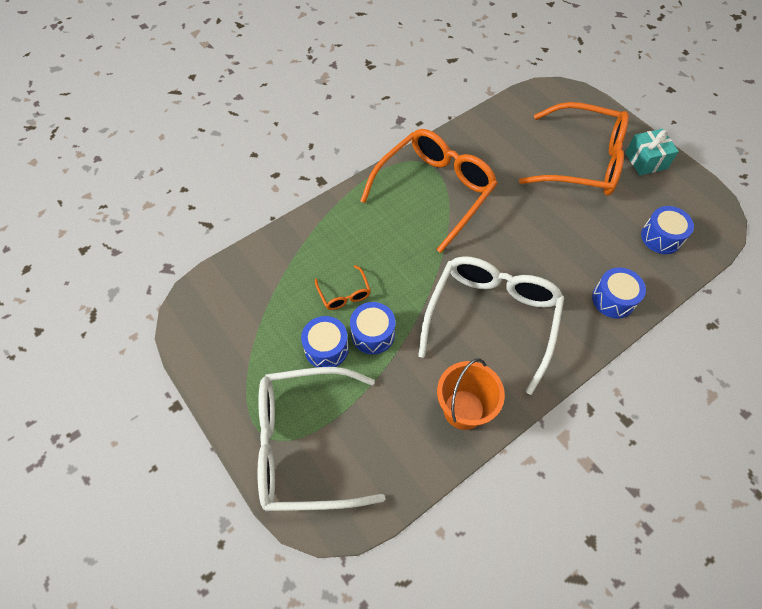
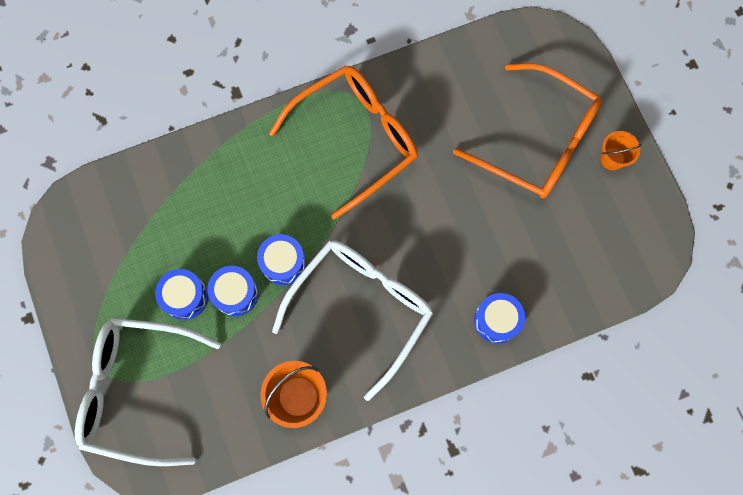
camera: 15 degrees right, 15 degrees up
orange glasses [315,265,371,310] -> none
turquoise gift [625,129,679,175] -> orange bucket [600,131,642,170]
blue drum [641,206,694,254] -> blue drum moved to [257,234,306,285]

